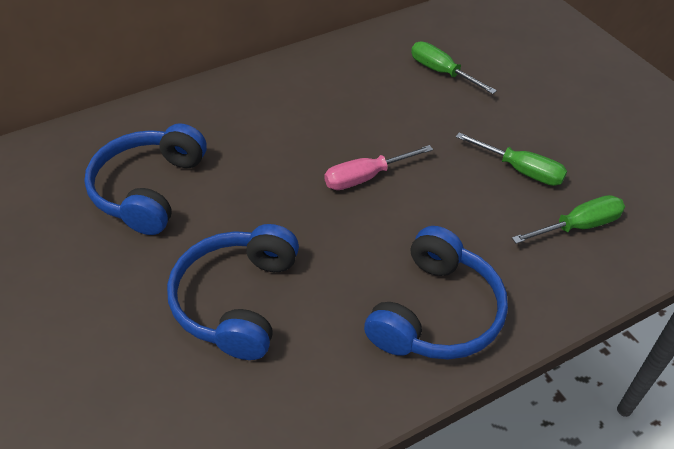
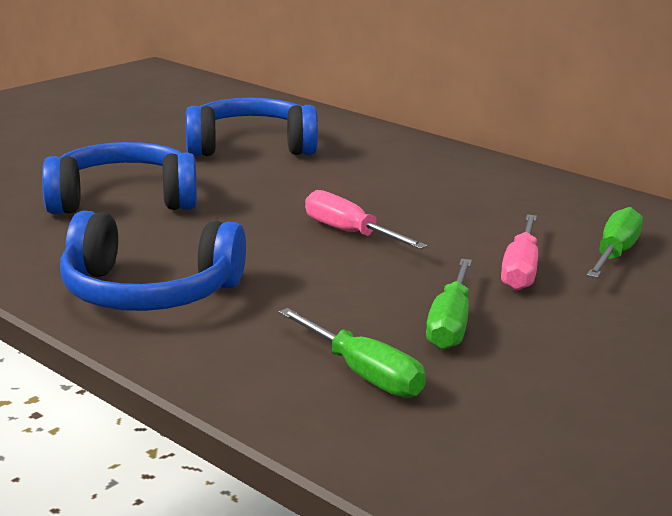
camera: 70 degrees right, 25 degrees down
none -> pink screwdriver [501,214,538,291]

